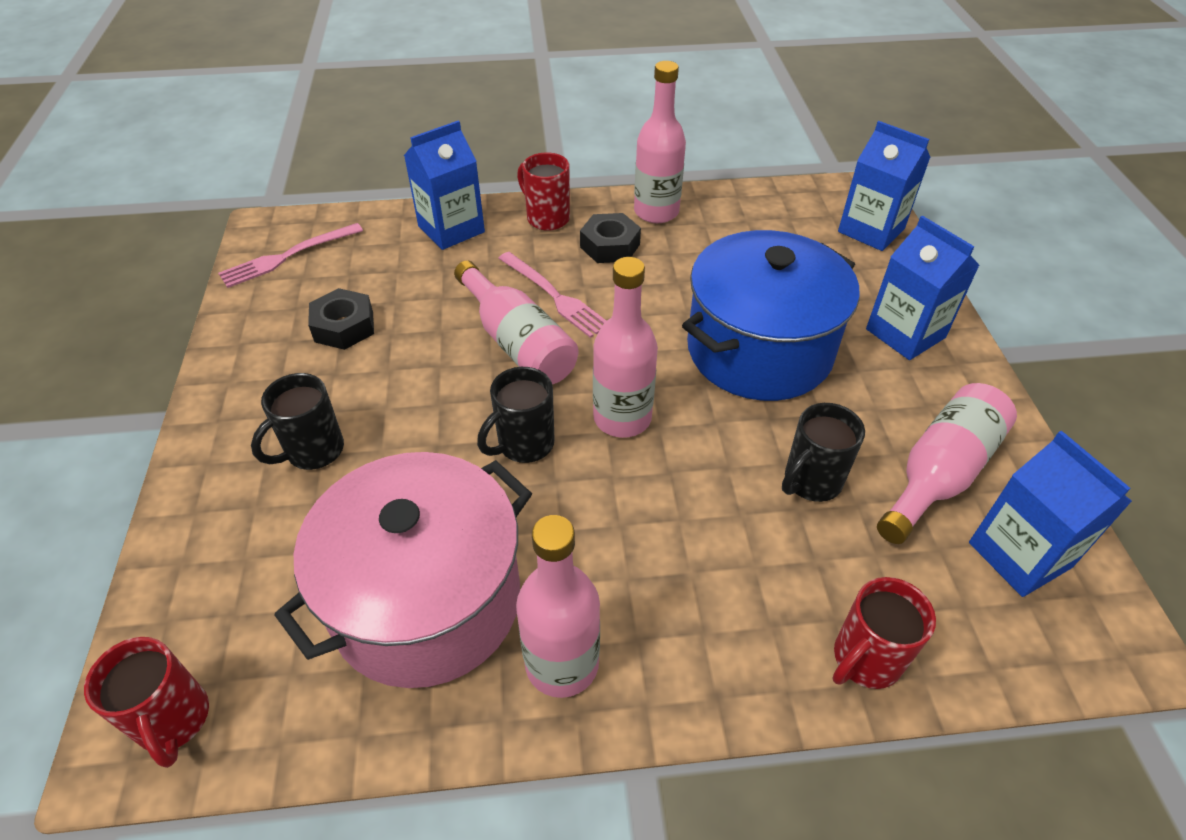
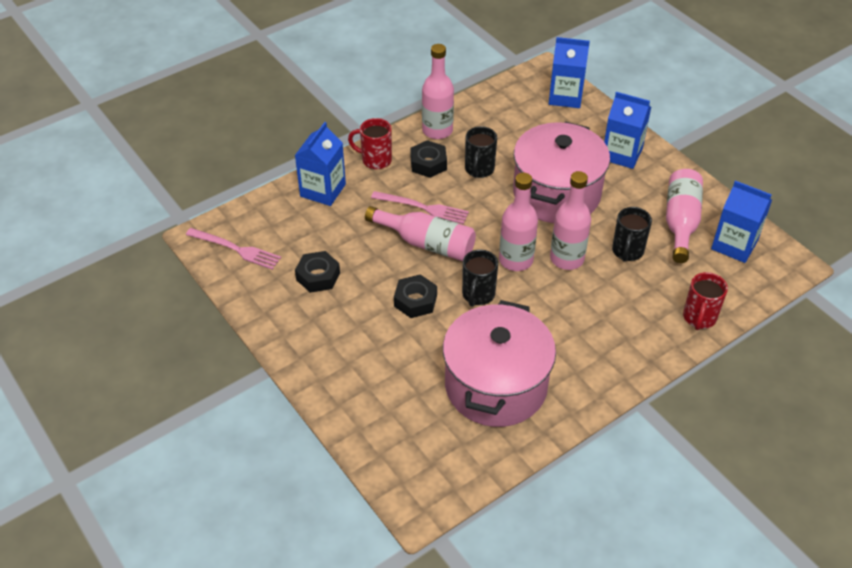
camera: 30 degrees left, 0 degrees up
red mug [84,637,209,768] -> none
pink fork [218,223,363,288] -> pink fork turned 90 degrees counterclockwise [186,228,281,270]
black mug [251,373,344,470] -> black mug moved to [465,126,497,178]
pink bottle [516,515,600,698] -> pink bottle moved to [550,171,591,270]
blue pot [682,230,859,401] -> pink pot [513,122,610,223]
none -> black nut [394,274,437,318]

